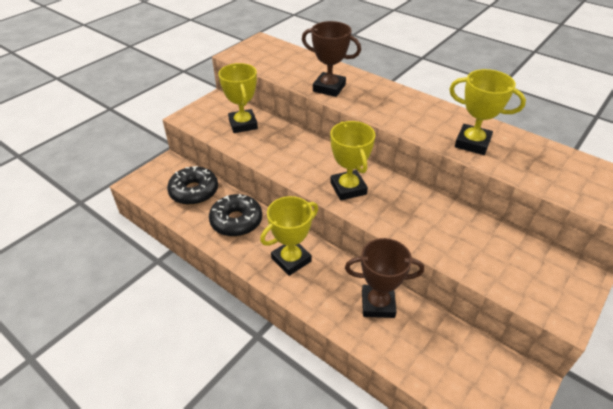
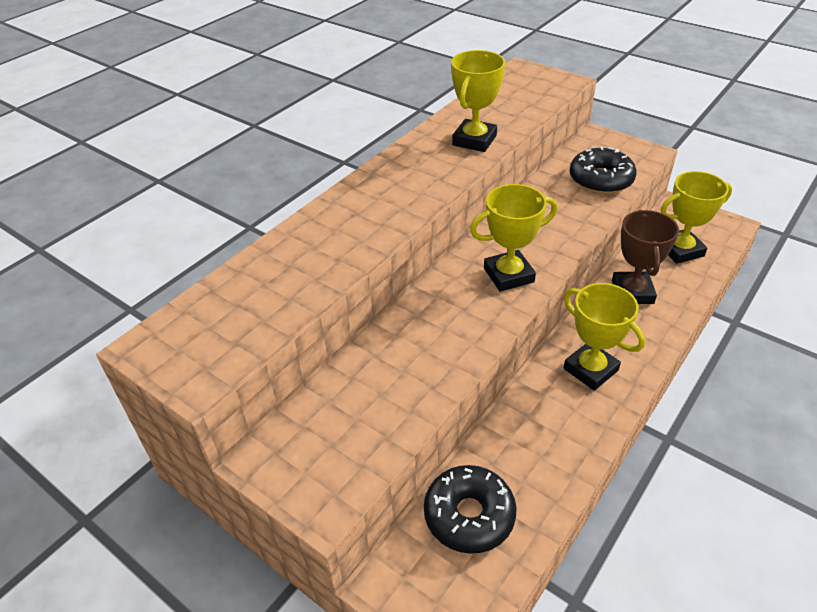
camera: 90 degrees left, 0 degrees up
black donut [209,194,262,237] -> black donut moved to [570,146,636,194]
yellow trophy [218,63,258,133] -> yellow trophy moved to [661,171,732,264]
brown trophy [302,21,361,97] -> none

